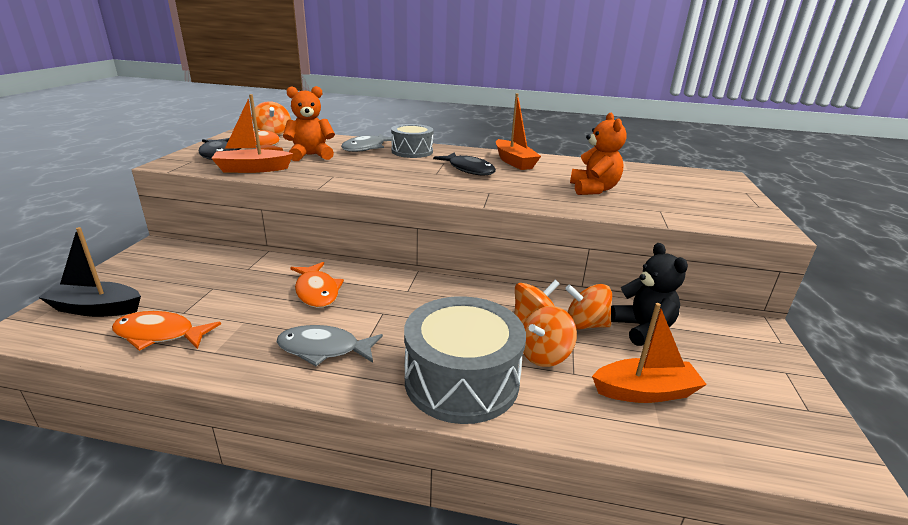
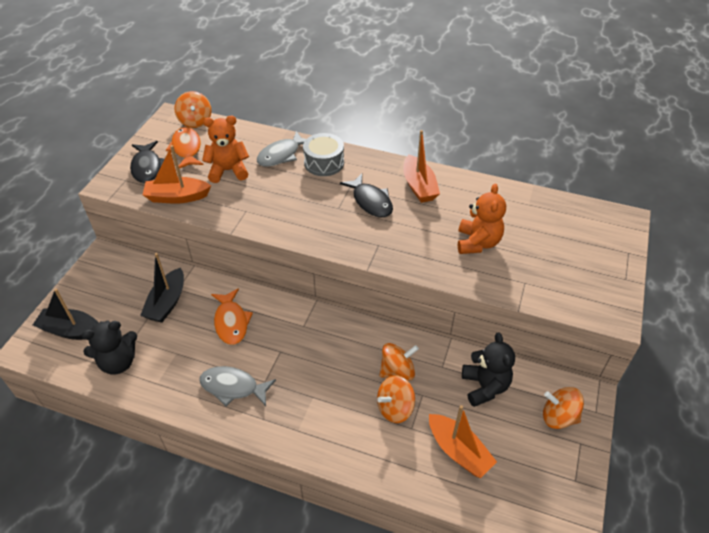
camera: 10 degrees right, 20 degrees up
orange fish [112,311,221,351] -> black teddy bear [82,320,137,375]
grey drum [404,296,526,424] -> none
orange spinning top [565,284,612,330] -> orange spinning top moved to [543,387,584,429]
orange boat [592,303,707,403] -> orange boat turned 45 degrees clockwise [429,405,497,478]
none -> black boat [140,253,184,323]

